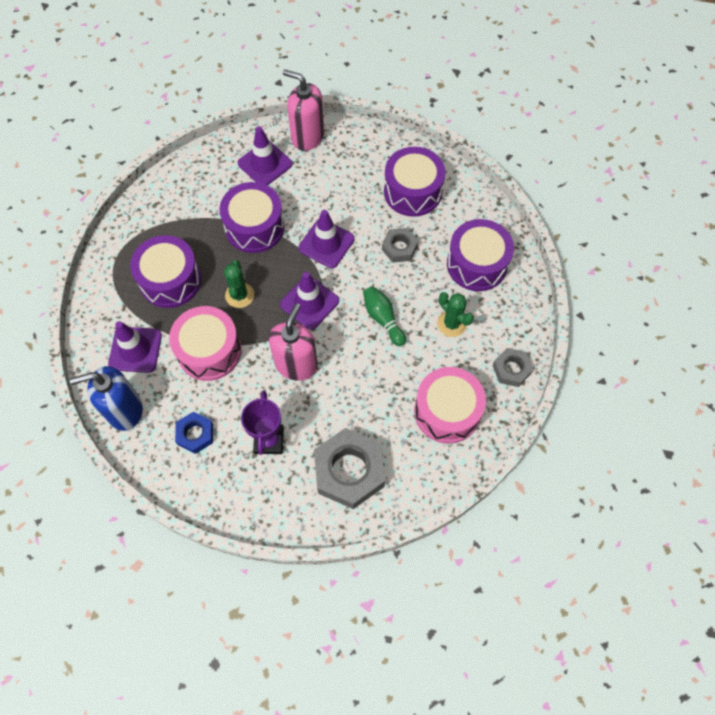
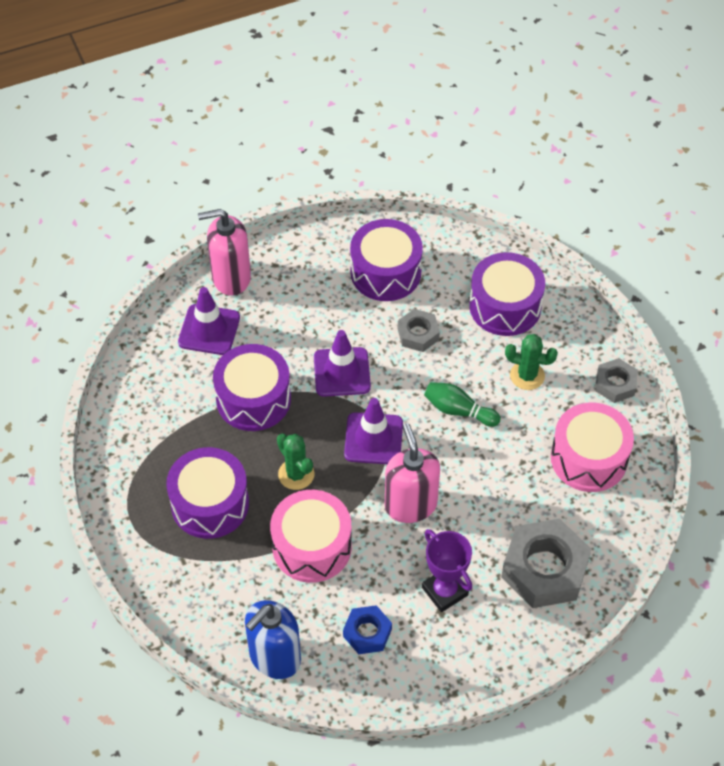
camera: 35 degrees left, 10 degrees down
purple traffic cone [108,321,162,373] -> none

